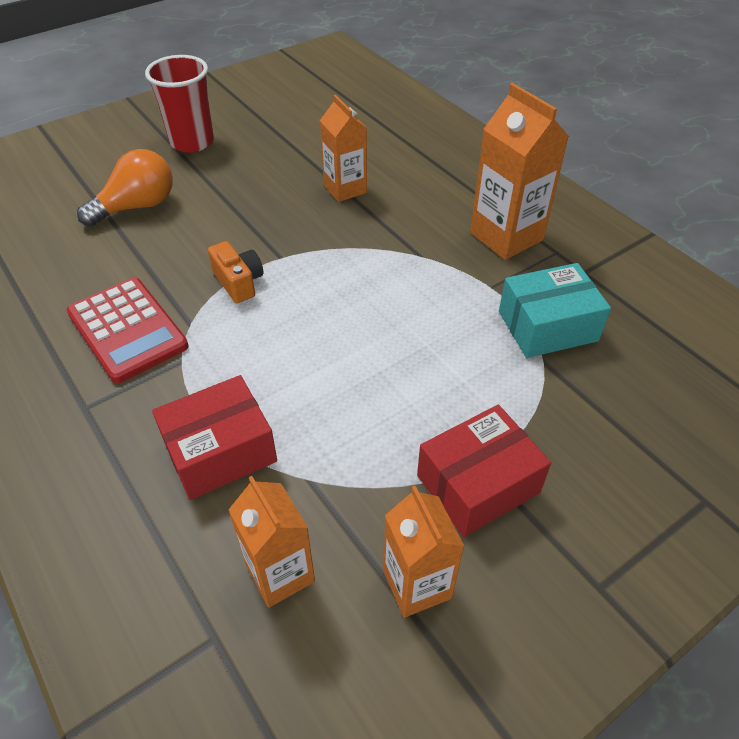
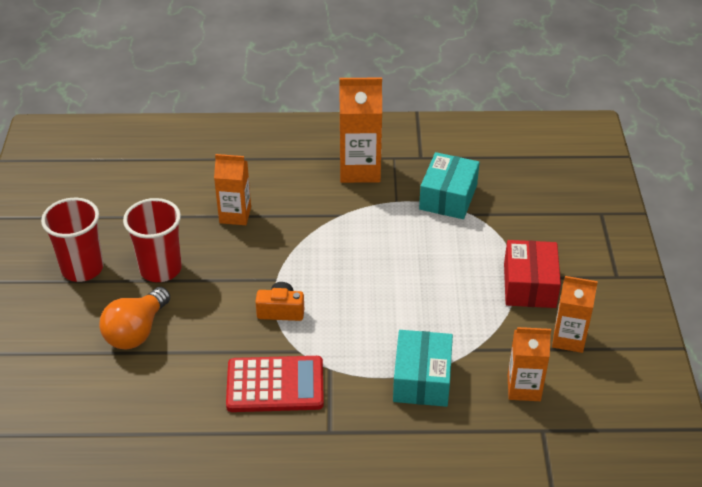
camera: 55 degrees left, 5 degrees down
orange light bulb [77,149,173,227] -> orange light bulb turned 150 degrees counterclockwise [99,287,170,350]
red box [152,375,277,500] -> turquoise box [393,330,453,407]
none -> red cup [123,198,182,282]

